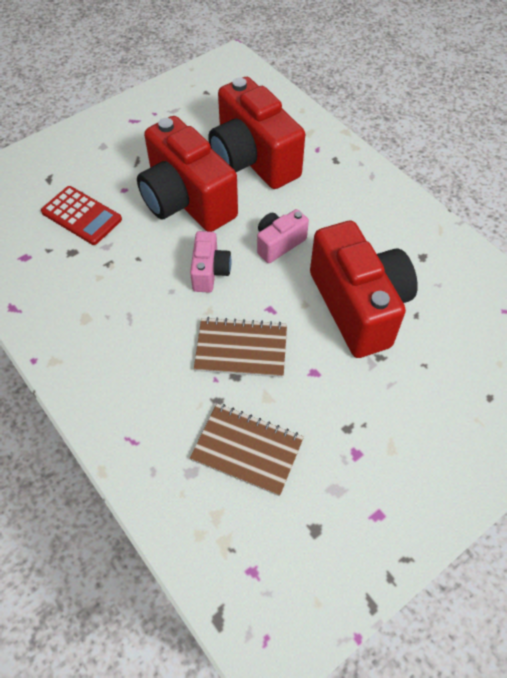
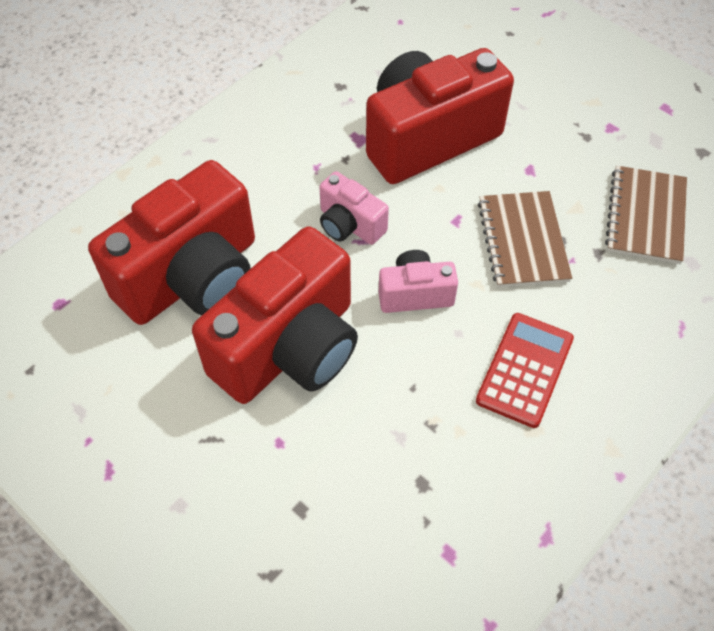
camera: 100 degrees left, 0 degrees up
red calculator [41,186,122,245] -> red calculator moved to [476,313,574,428]

